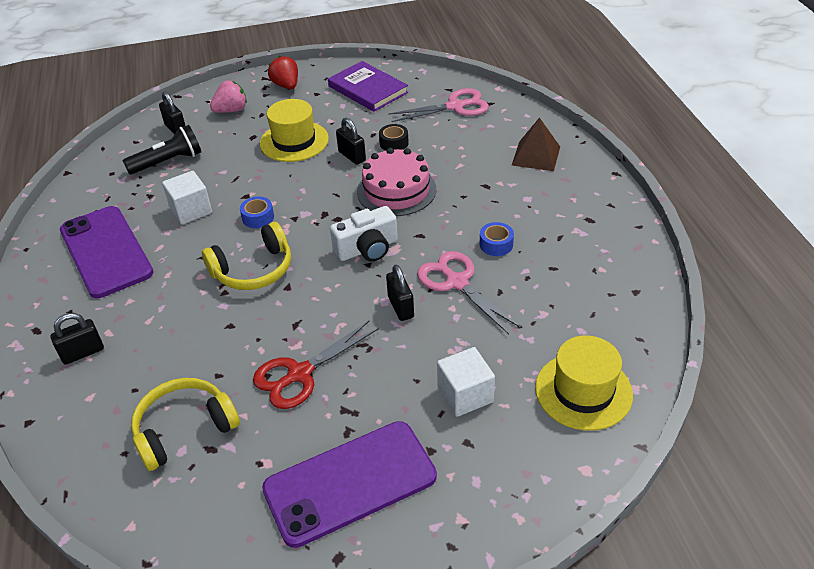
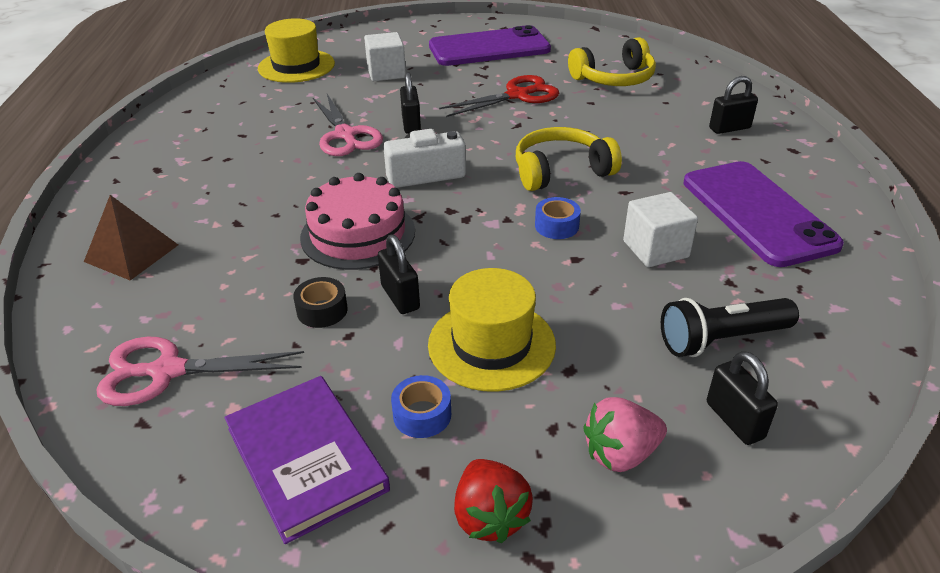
camera: 170 degrees left, 5 degrees down
blue tape [480,222,514,256] -> blue tape moved to [391,375,451,438]

